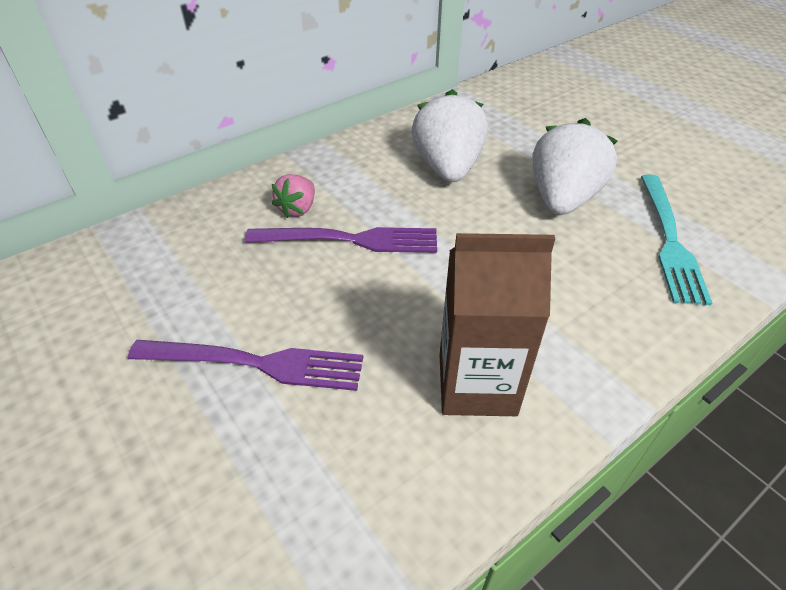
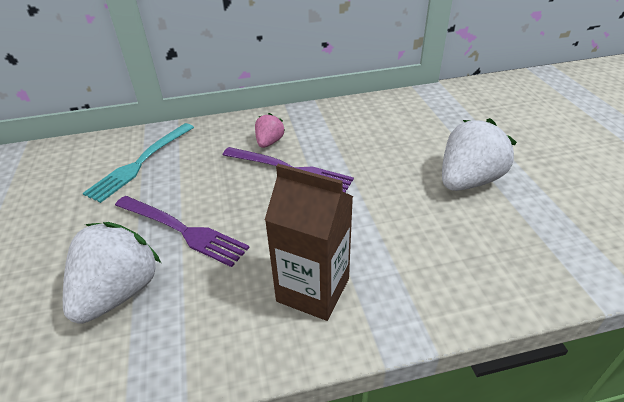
camera: 25 degrees right, 5 degrees down
pink strawberry [272,174,315,218] -> pink strawberry turned 150 degrees clockwise [255,113,285,148]
white strawberry [412,89,488,182] -> white strawberry moved to [63,222,161,324]
turquoise fork [641,174,712,305] -> turquoise fork moved to [83,123,194,203]

